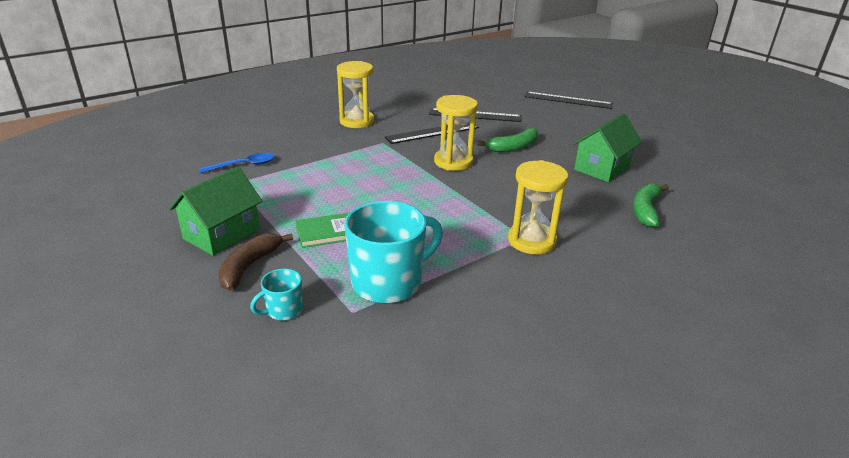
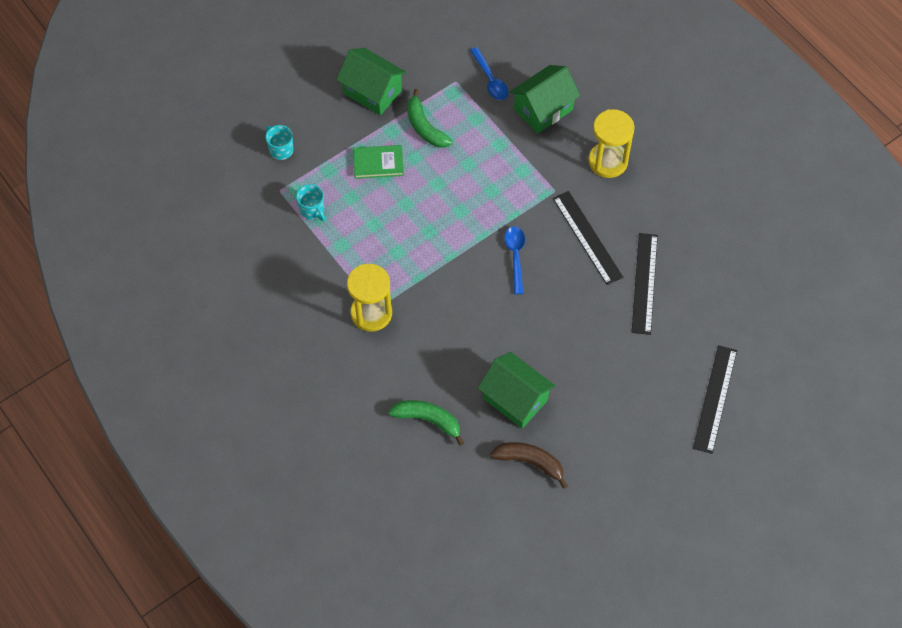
camera: 90 degrees right, 30 degrees up
brown banana [218,233,293,290] -> brown banana moved to [490,442,568,489]
green book [295,212,350,248] -> green book turned 75 degrees counterclockwise [353,145,404,179]
turquoise mug [344,201,443,303] -> turquoise mug [296,184,325,221], size x0.48
yellow hourglass [434,95,478,171] -> blue spoon [504,226,525,294]
green banana [477,128,538,152] -> green banana moved to [407,89,453,148]
none -> green house [510,65,580,134]

